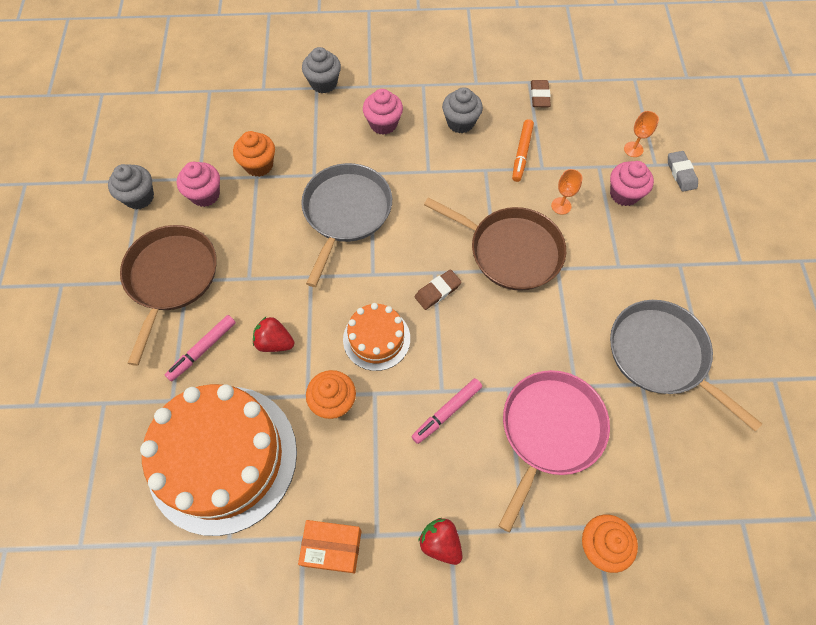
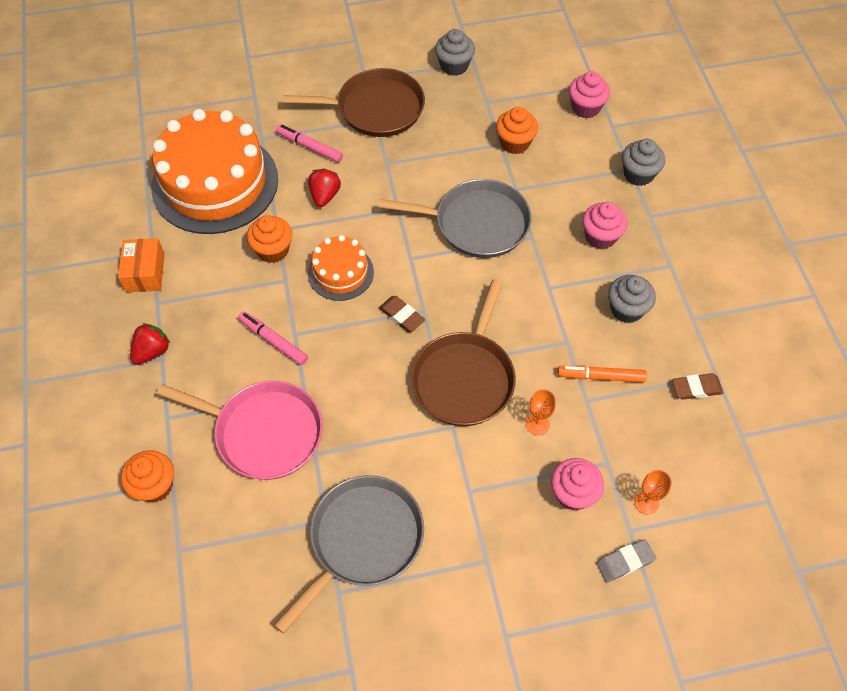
camera: 80 degrees right, 5 degrees down
pink cupcake [177,162,220,207] -> pink cupcake moved to [569,71,610,118]

